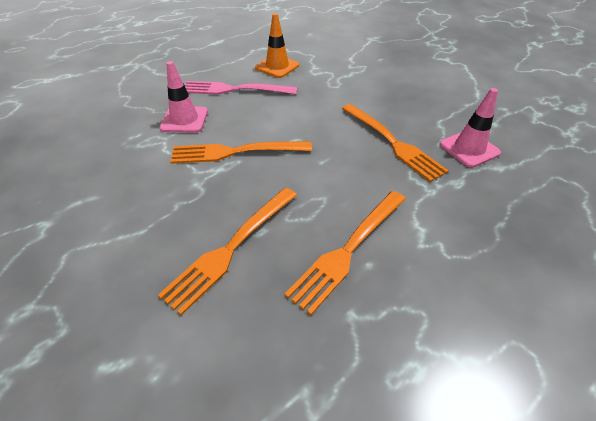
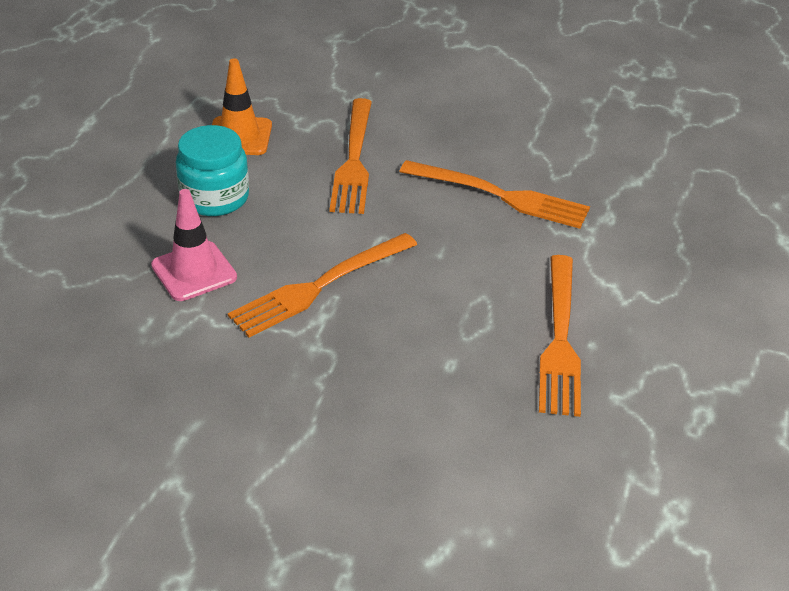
camera: 35 degrees left, 5 degrees down
orange fork [158,188,297,315] -> orange fork moved to [329,98,372,214]
pink fork [185,81,297,95] -> turquoise jar [176,125,249,216]
pink traffic cone [440,88,501,168] -> none

